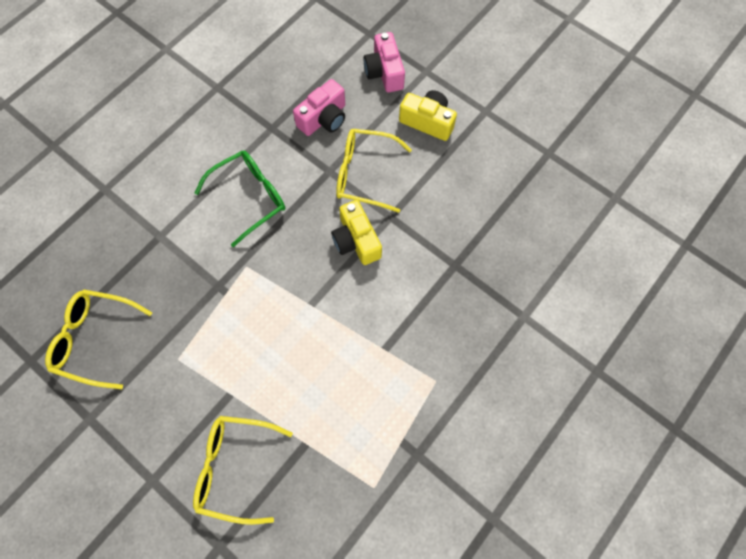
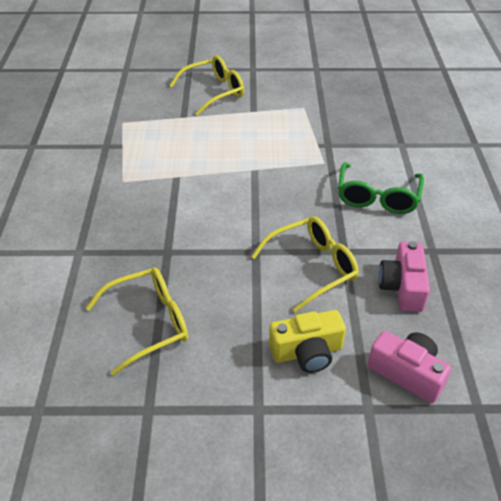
camera: 140 degrees right, 25 degrees down
yellow glasses [45,289,152,389] -> yellow glasses moved to [86,267,188,376]
yellow camera [331,200,382,265] -> none

